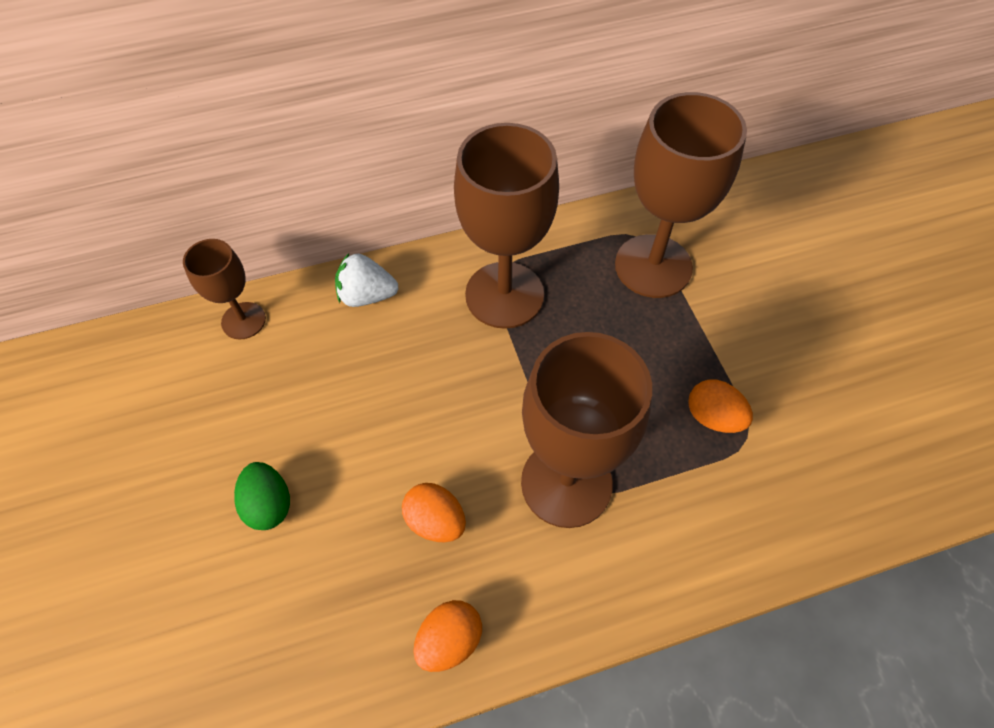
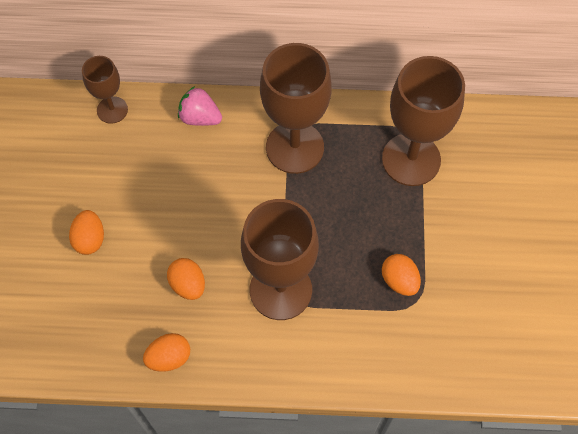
camera: 20 degrees right, 5 degrees up
green egg [234,462,290,530] -> orange egg [69,210,104,255]
white strawberry [335,253,398,307] -> pink strawberry [178,86,222,126]

